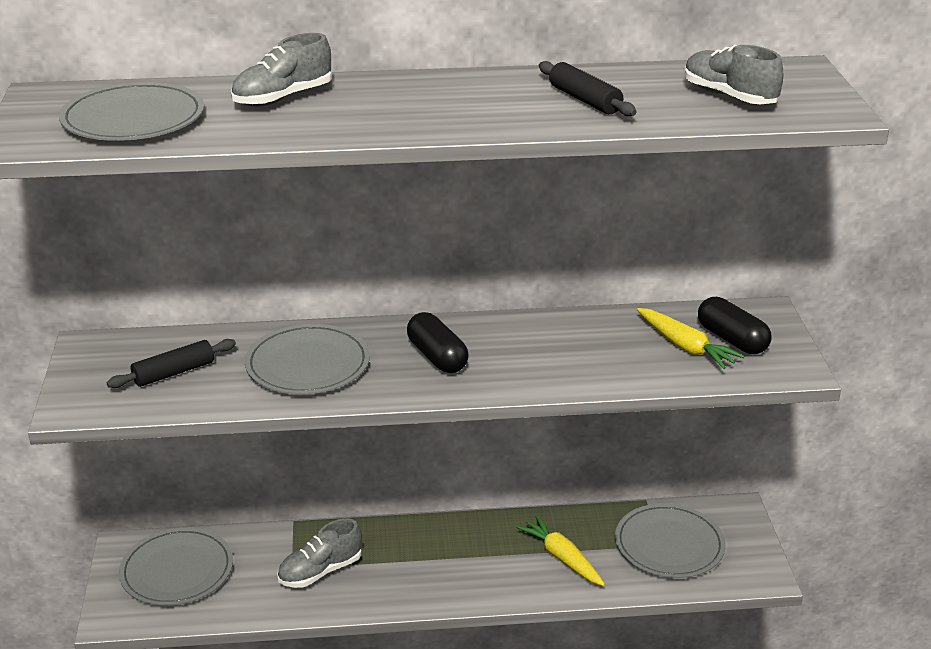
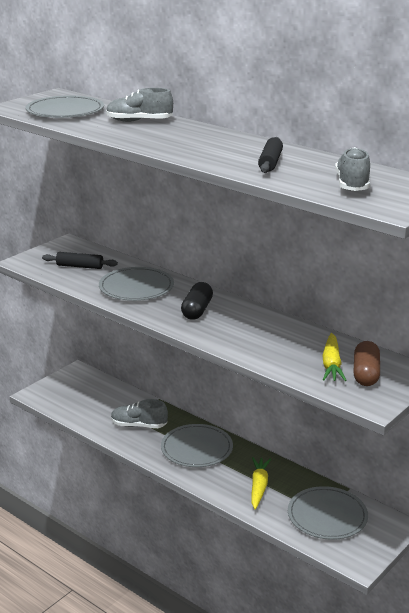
camera: 45 degrees right, 5 degrees down
grey plate [119,527,233,606] -> grey plate moved to [161,424,233,467]
black capsule [698,297,771,354] -> brown capsule [354,341,380,386]

